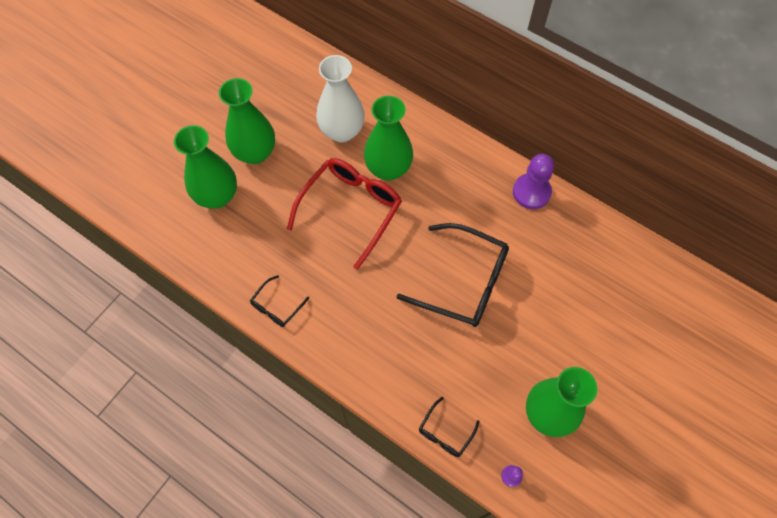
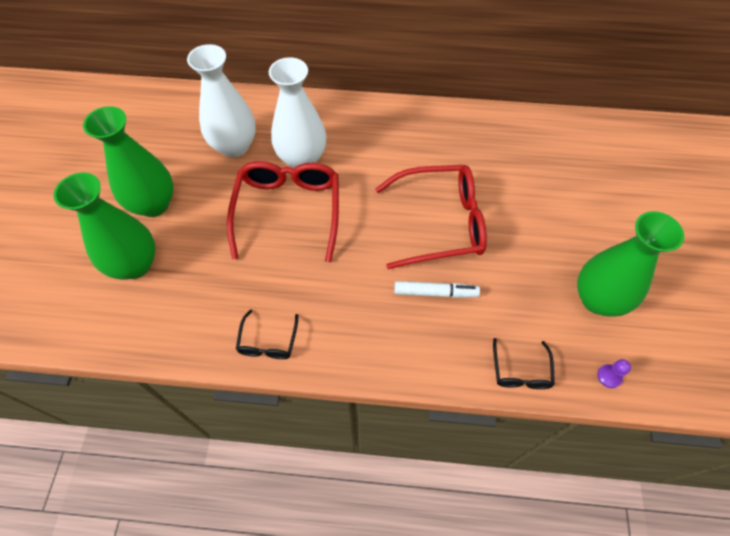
camera: 30 degrees left, 5 degrees down
green vase [364,96,413,181] -> white vase [269,57,326,168]
black glasses [397,223,509,327] -> red glasses [375,165,487,269]
purple pawn [513,154,554,209] -> none
none -> white marker [394,281,480,298]

